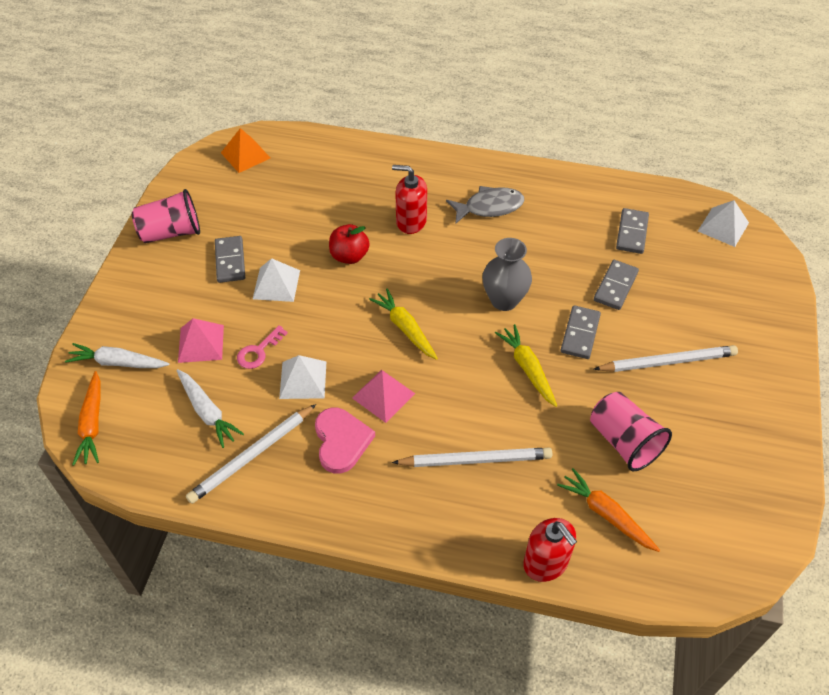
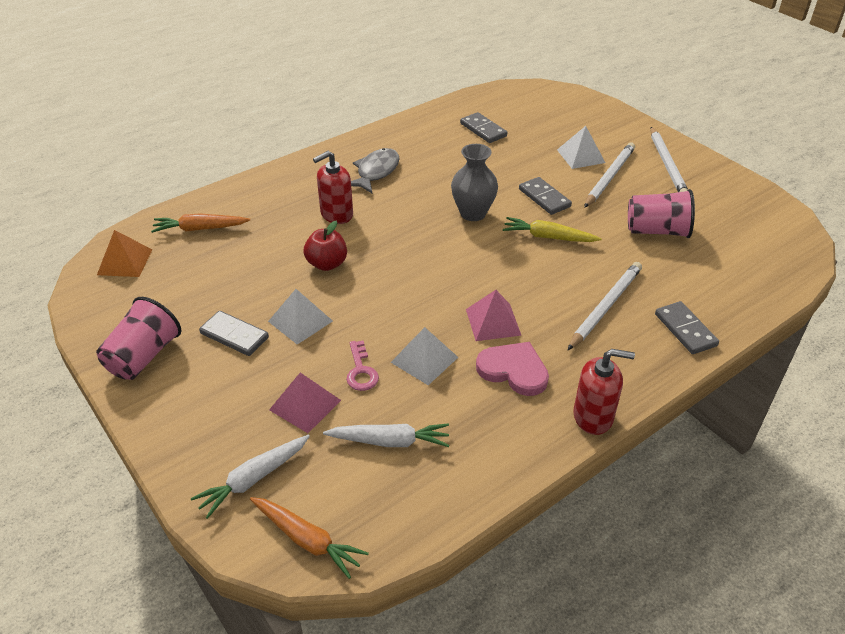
camera: 50 degrees left, 10 degrees down
white pencil [186,404,316,504] -> white pencil moved to [650,127,688,192]
yellow carrot [369,289,438,360] -> none
red soap dispenser [523,518,577,582] -> red soap dispenser moved to [573,349,635,435]
orange carrot [557,468,660,552] -> orange carrot moved to [151,213,250,233]
grey domino [594,260,639,310] -> grey domino moved to [655,301,719,354]
white pyramid [698,200,749,247] -> white pyramid moved to [557,126,605,169]

